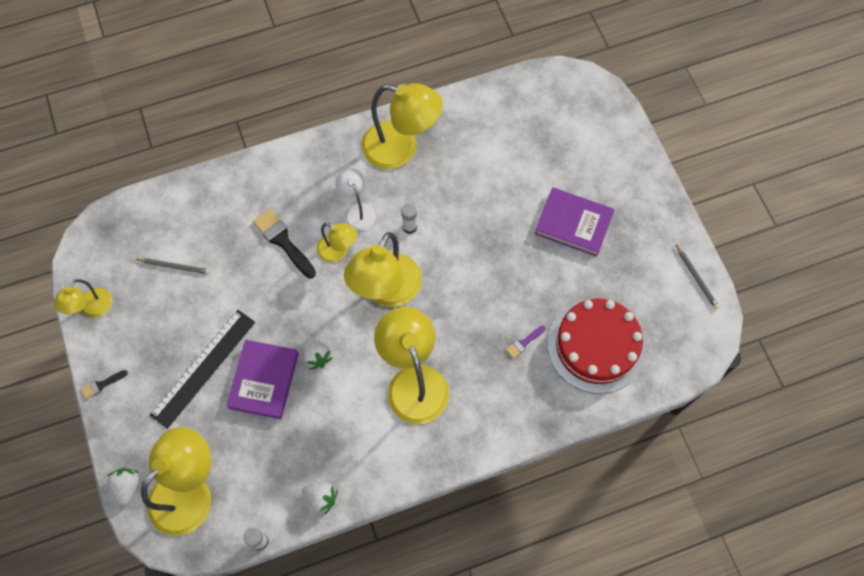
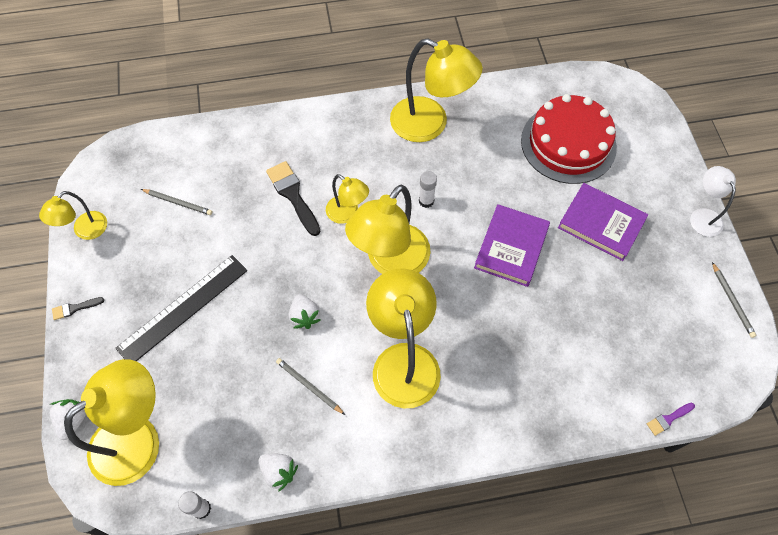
camera: 10 degrees right, 5 degrees down
purple book [226,340,299,419] -> purple book moved to [474,204,550,287]
white lamp [335,168,375,231] -> white lamp moved to [690,166,736,237]
purple brush [506,325,546,358] -> purple brush moved to [647,403,695,436]
red cake [547,299,646,394] -> red cake moved to [521,94,617,184]
none -> grey pencil [276,358,345,415]

